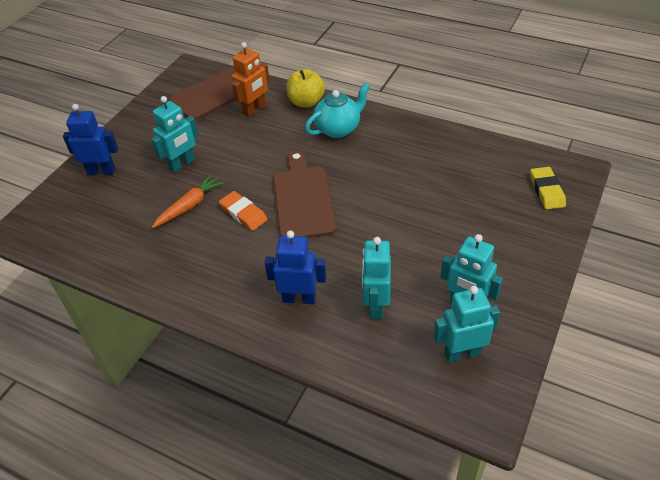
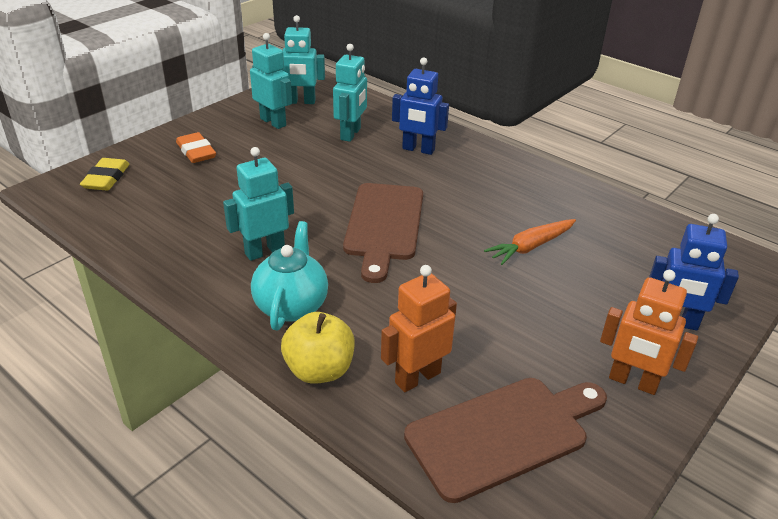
camera: 170 degrees left, 10 degrees down
turquoise robot [151,96,199,173] -> turquoise robot moved to [223,147,294,261]
orange eraser [219,191,268,231] -> orange eraser moved to [176,132,216,163]
turquoise teapot [305,83,370,138] -> turquoise teapot turned 120 degrees clockwise [251,221,328,331]
none -> orange robot [600,270,698,395]

